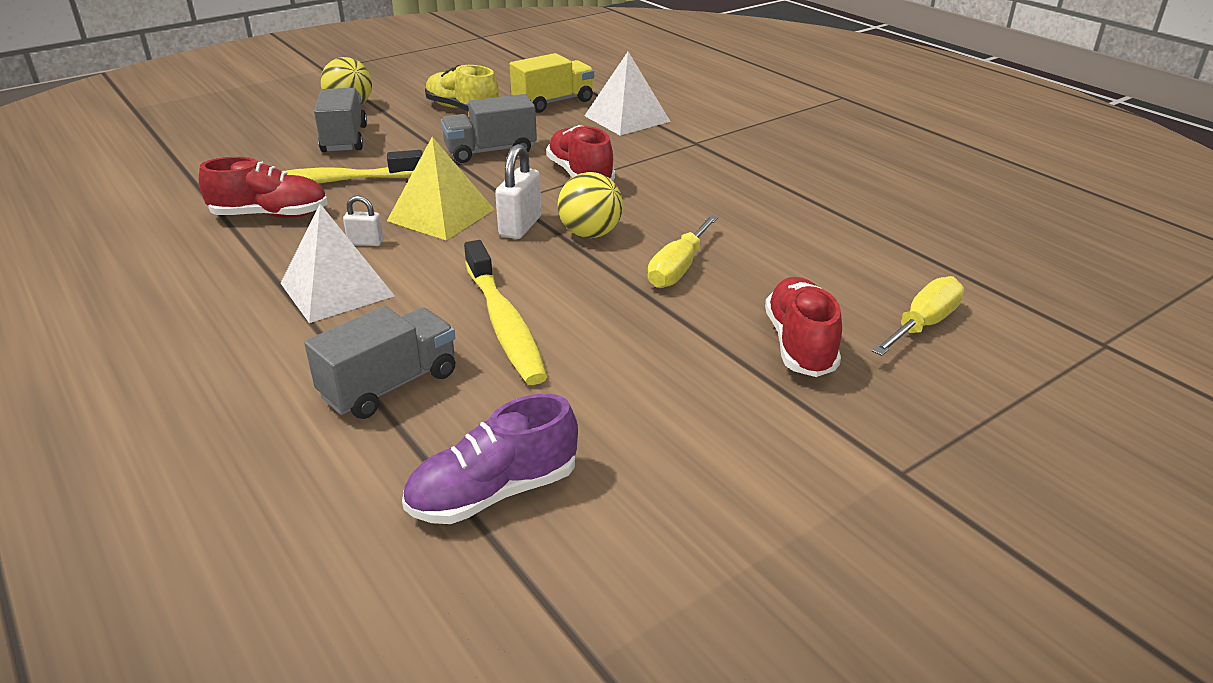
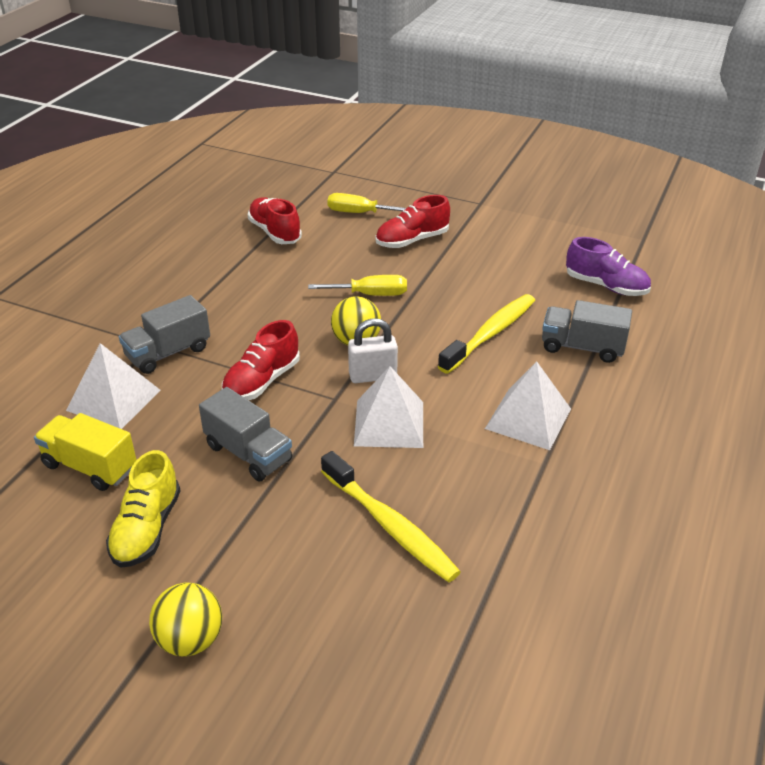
camera: 120 degrees left, 5 degrees up
red shoe [199,157,328,218] -> red shoe moved to [248,197,302,244]
grey truck [314,88,367,152] -> grey truck moved to [119,295,210,374]
white padlock [343,195,383,246] -> none
yellow pyramid [387,137,495,240] -> white pyramid [354,366,423,448]

